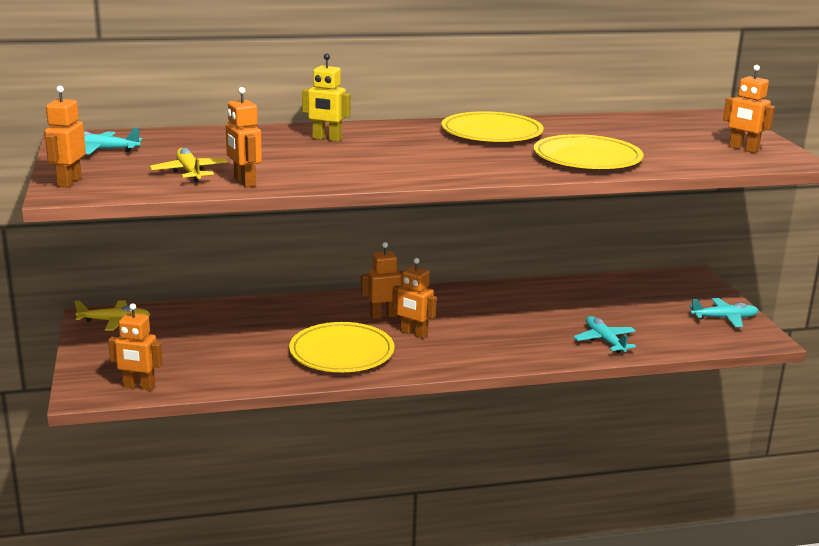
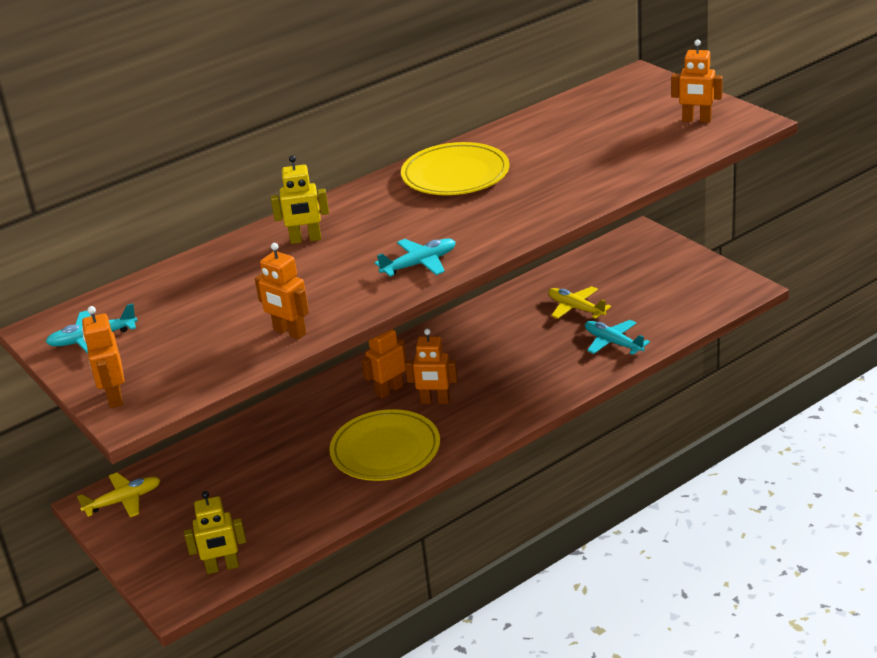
camera: 20 degrees left, 10 degrees up
orange robot [108,303,163,390] -> yellow robot [184,491,246,574]
yellow plane [150,148,228,182] -> yellow plane moved to [548,286,611,319]
yellow plate [534,134,643,169] -> none
turquoise plane [689,298,759,327] -> turquoise plane moved to [375,238,456,277]

